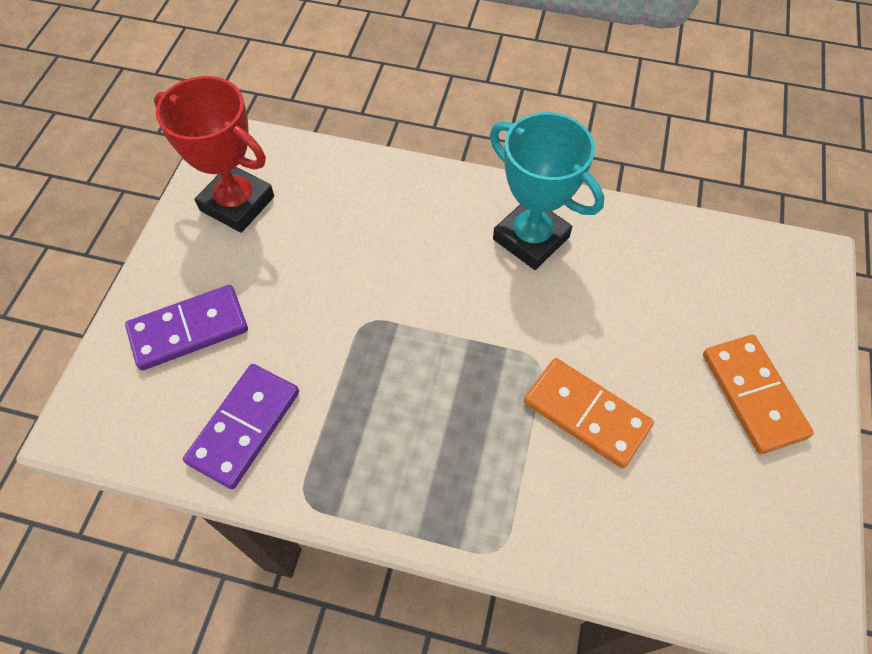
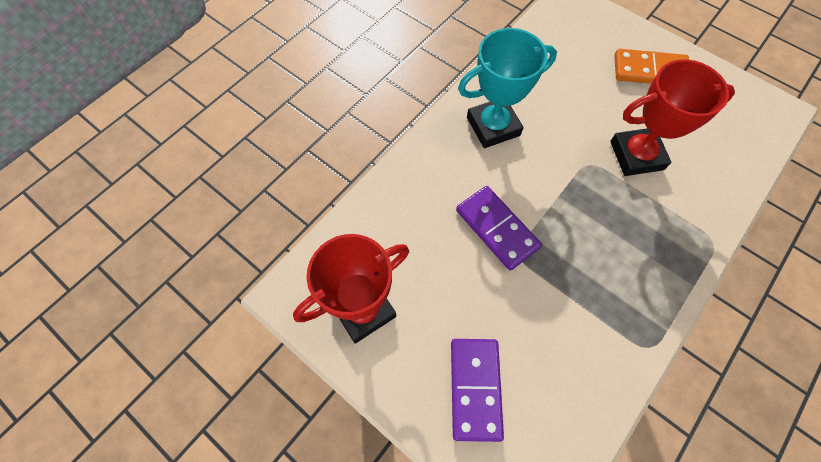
camera: 65 degrees left, 5 degrees up
purple domino [183,364,299,489] -> purple domino moved to [456,186,542,270]
orange domino [524,358,654,468] -> red trophy [610,59,735,176]

